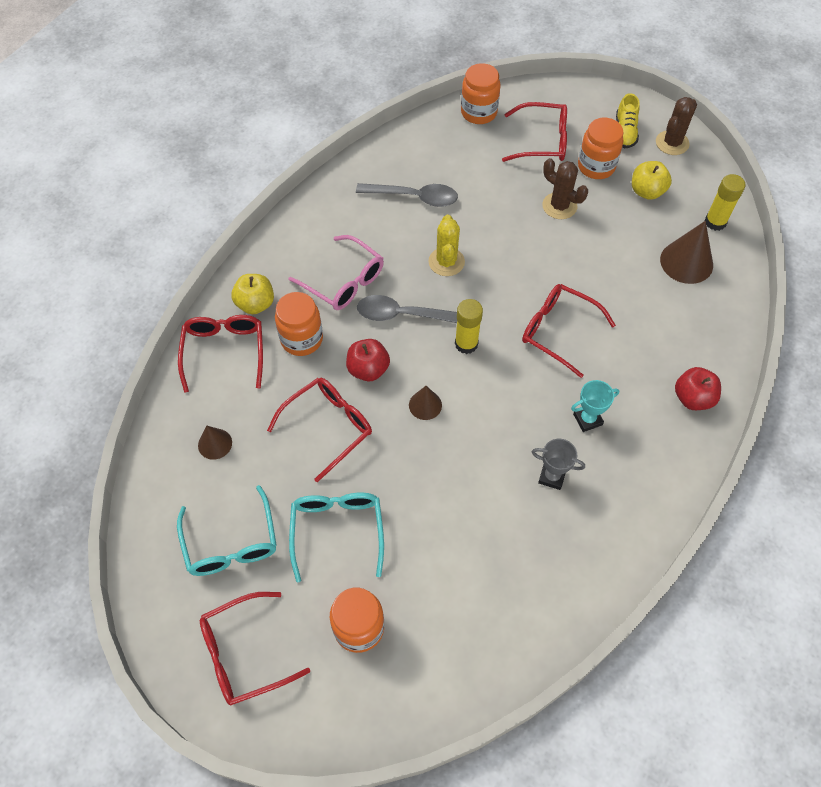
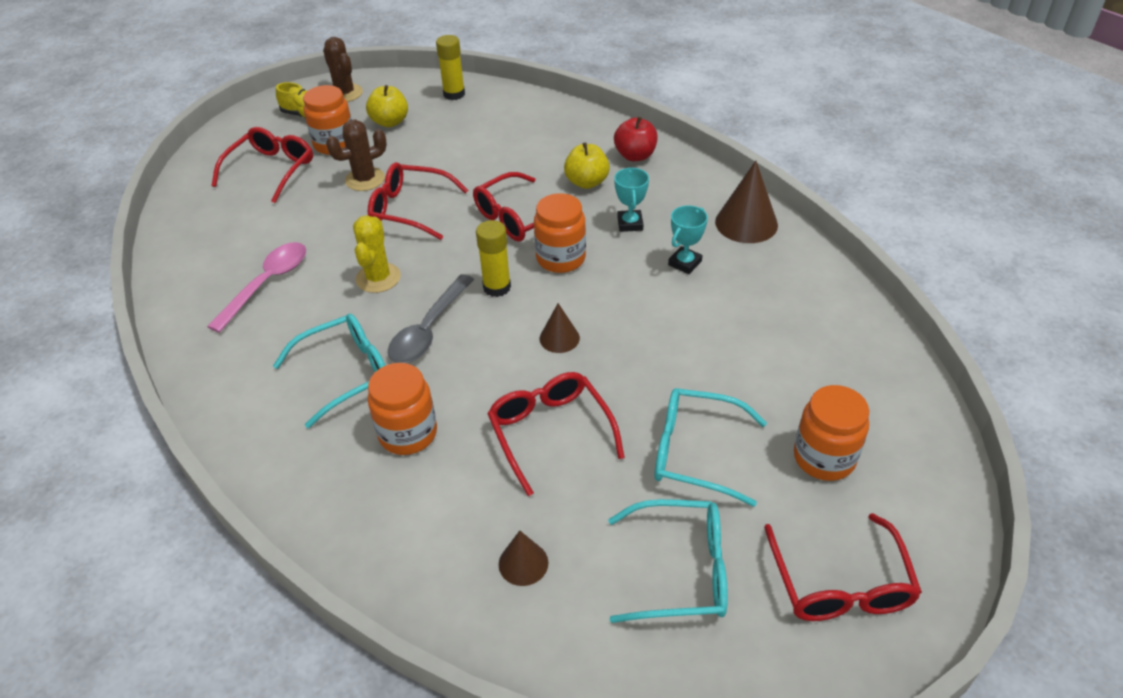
camera: 70 degrees left, 15 degrees down
red glasses [178,315,263,393] -> red glasses moved to [368,162,468,240]
yellow apple [231,274,274,314] -> yellow apple moved to [564,142,610,189]
pink glasses [288,235,384,310] -> turquoise glasses [273,314,386,428]
red apple [346,339,390,381] -> none
grey spoon [356,183,458,207] -> pink spoon [207,242,306,333]
yellow cactus [428,215,465,276] -> yellow cactus turned 75 degrees clockwise [353,215,401,293]
orange jar [461,63,501,124] -> orange jar moved to [534,193,586,273]
grey trophy [532,439,585,490] -> turquoise trophy [668,205,708,274]
brown cone [660,221,713,284] -> brown cone moved to [715,161,778,243]

